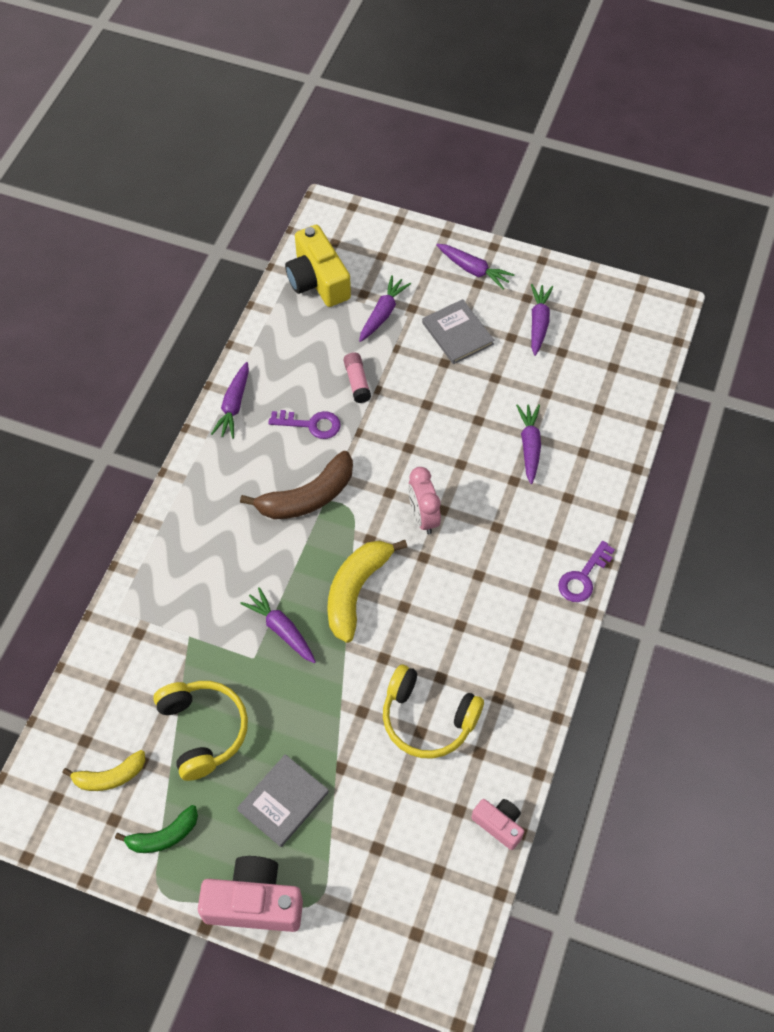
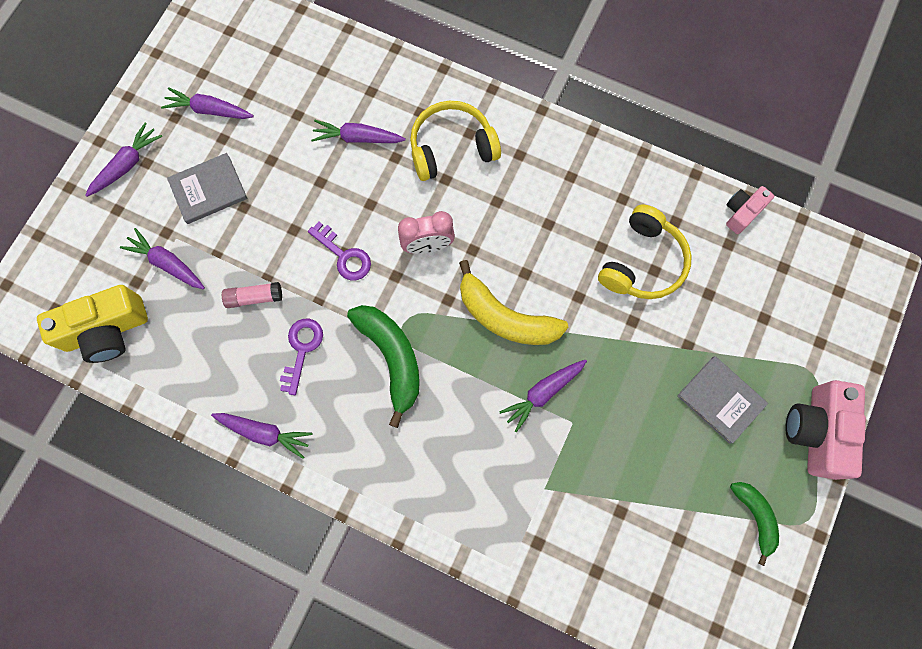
camera: 85 degrees left, 15 degrees up
yellow banana [62,750,145,791] -> none
yellow headphones [153,681,248,781] -> yellow headphones moved to [410,101,501,181]
brown banana [240,451,353,519] -> green banana [347,305,420,428]
purple key [558,541,615,602] -> purple key moved to [308,222,371,280]

